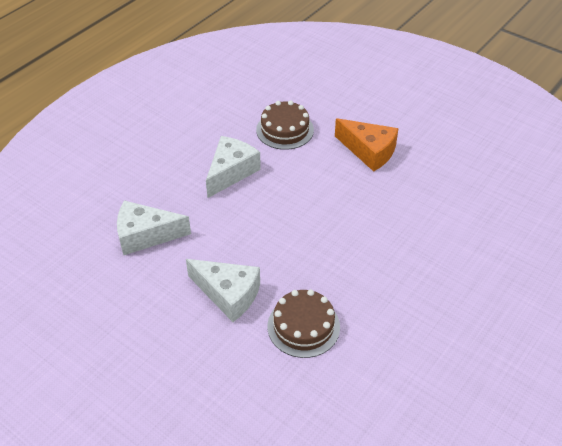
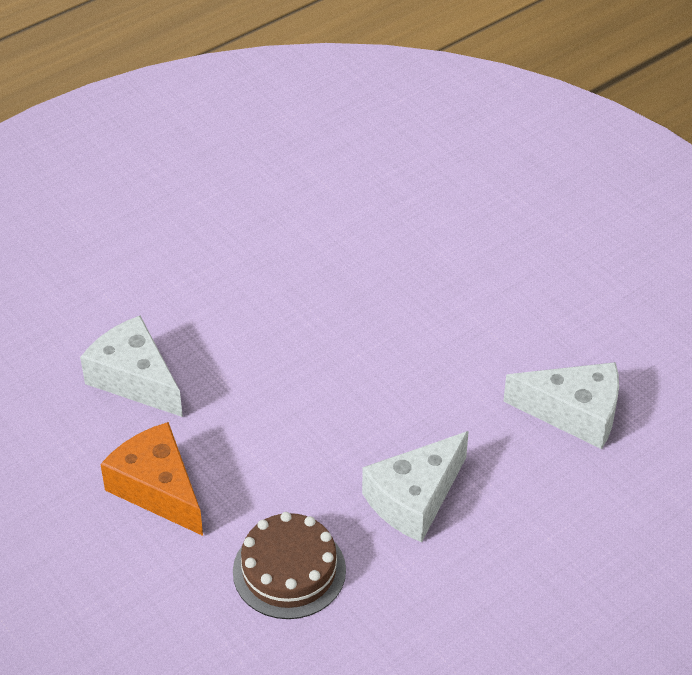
camera: 165 degrees left, 0 degrees up
white cheese [186,259,260,322] -> white cheese moved to [80,316,183,417]
brown cake [267,289,340,358] -> none

